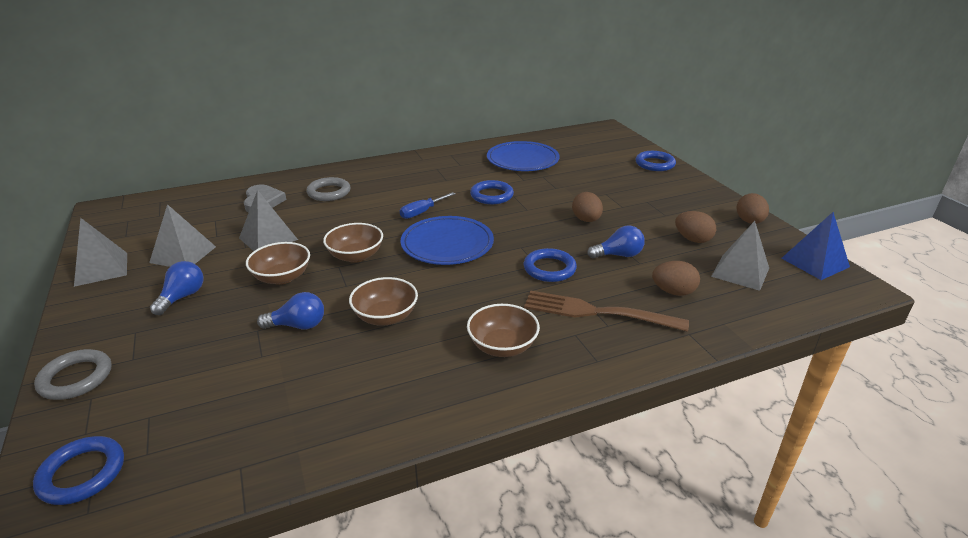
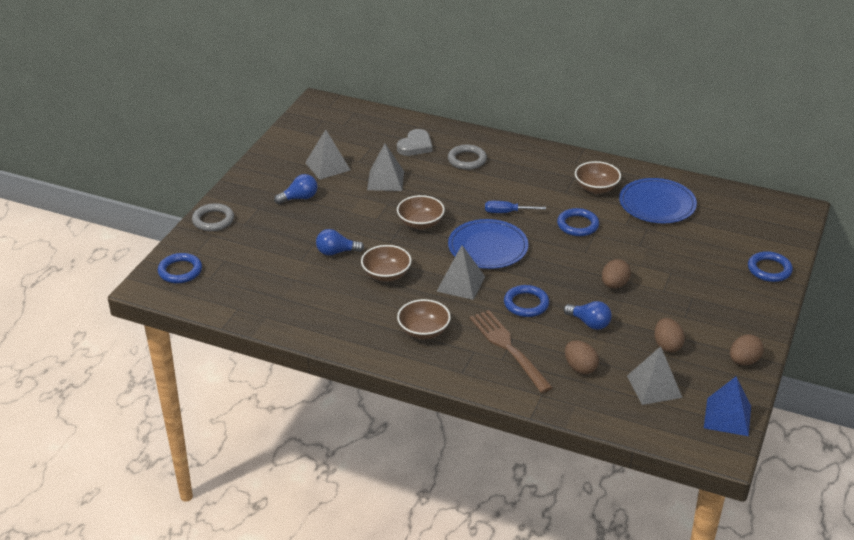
camera: 45 degrees right, 5 degrees up
grey pyramid [74,218,127,287] -> grey pyramid moved to [436,245,485,300]
brown bowl [246,242,310,285] -> brown bowl moved to [575,161,621,194]
blue light bulb [257,292,324,330] -> blue light bulb turned 135 degrees clockwise [316,229,364,256]

